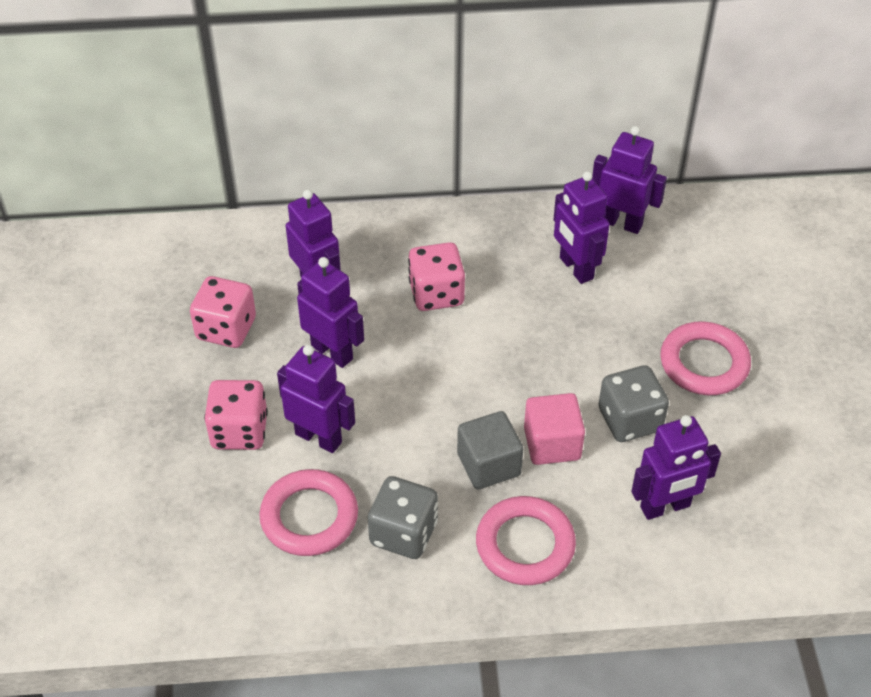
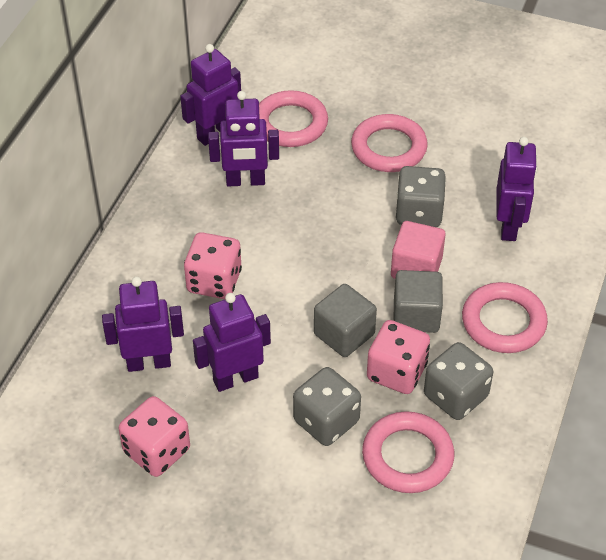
camera: 65 degrees left, 0 degrees up
pink dice [204,380,268,450] -> pink dice moved to [367,320,430,394]
purple robot [277,345,355,453] -> grey dice [293,367,361,446]
none -> pink ring [259,90,328,147]
none -> grey cube [314,284,377,357]

